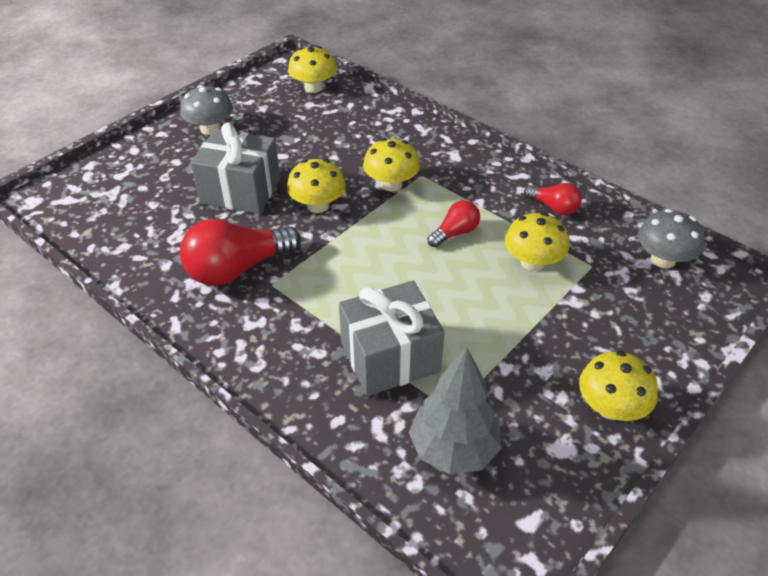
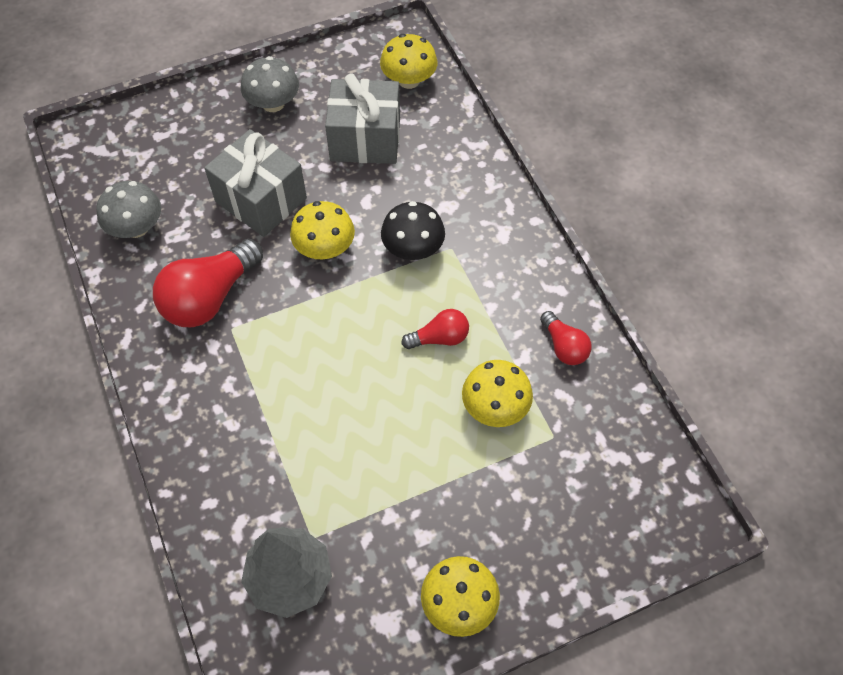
camera: 25 degrees right, 15 degrees up
red light bulb [180,219,301,286] -> red light bulb turned 45 degrees counterclockwise [153,239,263,327]
grey gift [339,281,444,396] -> grey gift moved to [325,73,400,164]
yellow mushroom [363,138,420,192] -> black mushroom [381,201,445,260]
grey mushroom [638,209,705,268] -> grey mushroom moved to [96,181,161,238]

